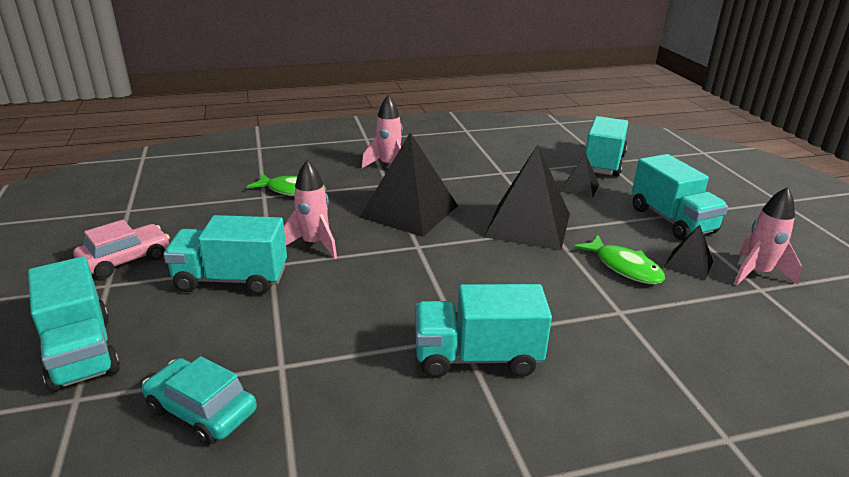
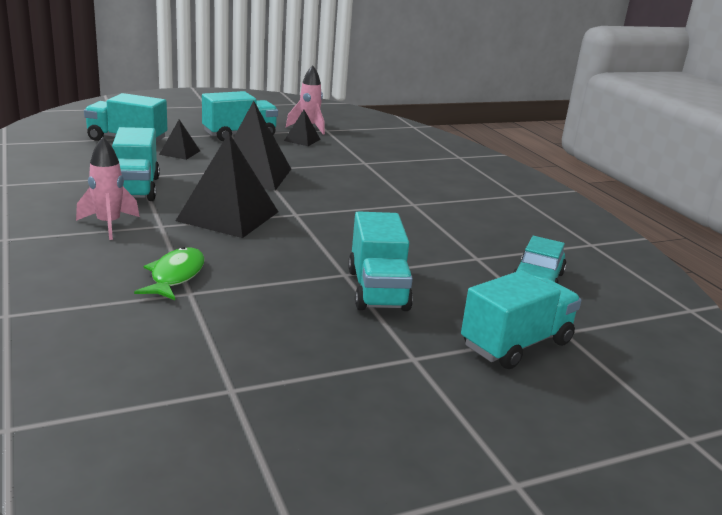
camera: 100 degrees left, 5 degrees down
pink car [74,220,170,278] -> none
pink rocket [284,160,337,259] -> none
turquoise truck [415,284,552,378] -> turquoise truck moved to [112,127,160,201]
green fish [574,235,665,284] -> none

